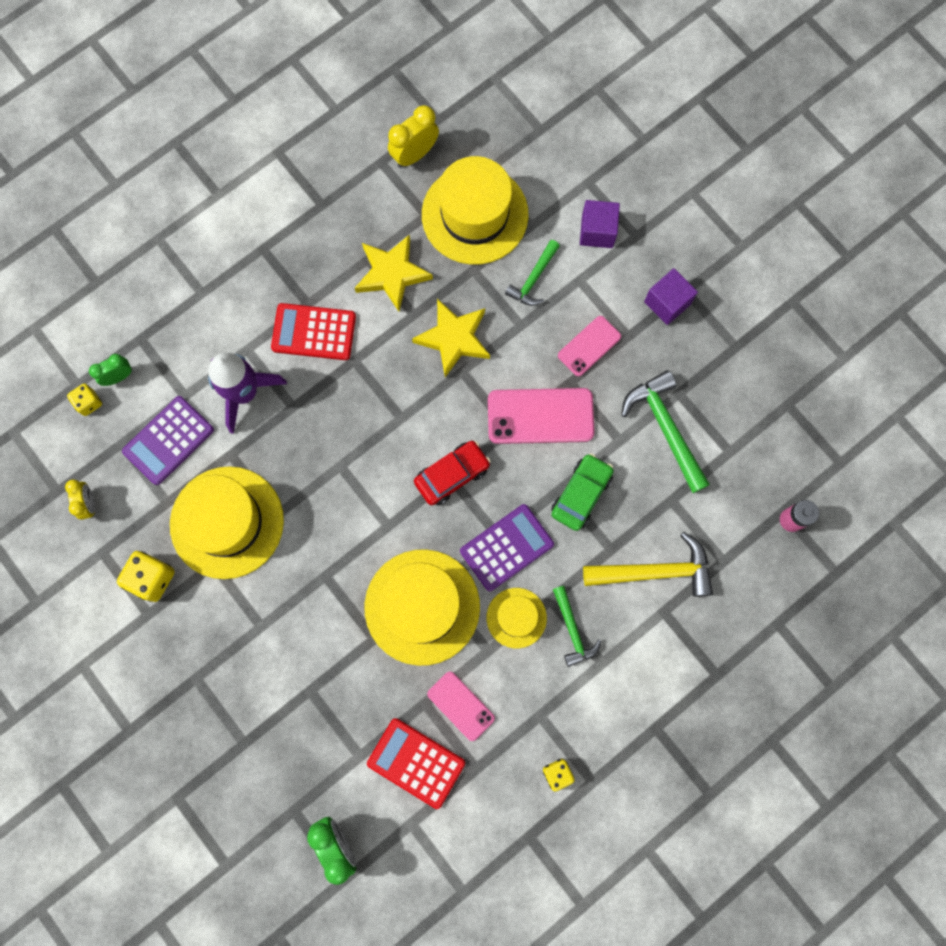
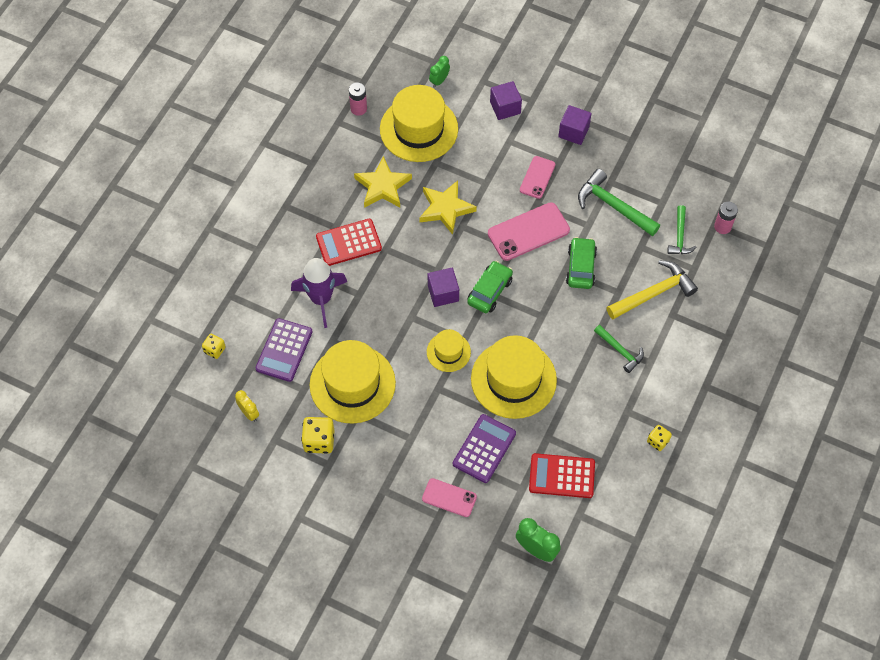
camera: 25 degrees left, 15 degrees down
green clock [89,354,132,386] -> green clock moved to [429,56,450,88]
yellow clock [388,105,439,168] -> pink battery [349,82,367,116]
red car [414,441,491,505] -> green car [467,261,513,313]
pink phone [427,672,495,741] -> pink phone moved to [422,478,477,517]
purple calculator [460,504,554,591] -> purple calculator moved to [453,414,516,483]
yellow hat [487,588,547,648] -> yellow hat moved to [427,329,471,372]
green hammer [505,240,560,306] -> green hammer moved to [667,205,697,254]
none -> purple cube [428,268,459,307]

